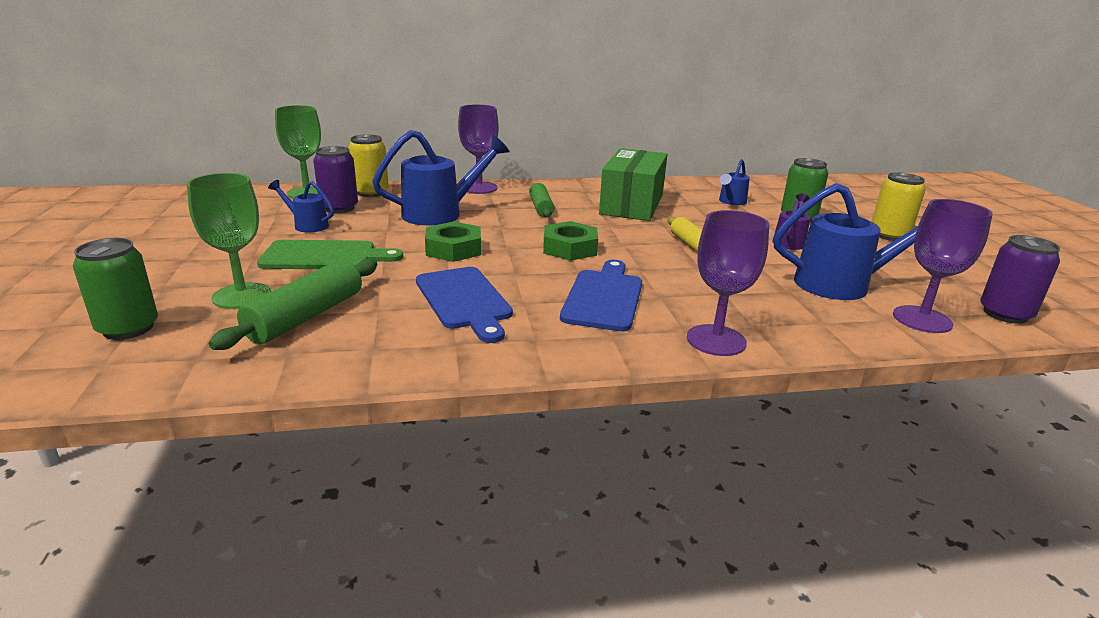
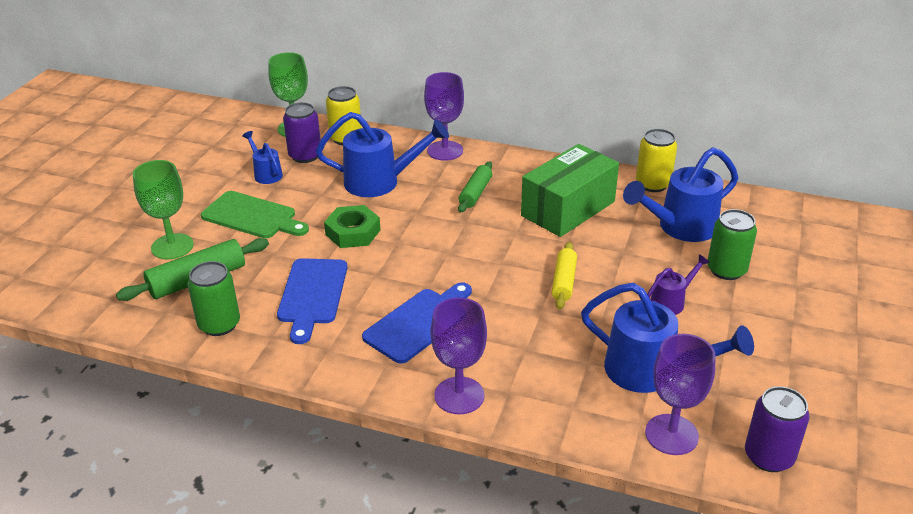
camera: 30 degrees right, 10 degrees up
green can [73,238,158,340] -> green can moved to [187,261,240,336]
green nut [543,221,598,261] -> none
blue watering can [719,159,750,205] -> blue watering can [623,147,738,242], size x1.90
yellow can [872,172,925,241] -> yellow can moved to [636,129,677,192]

